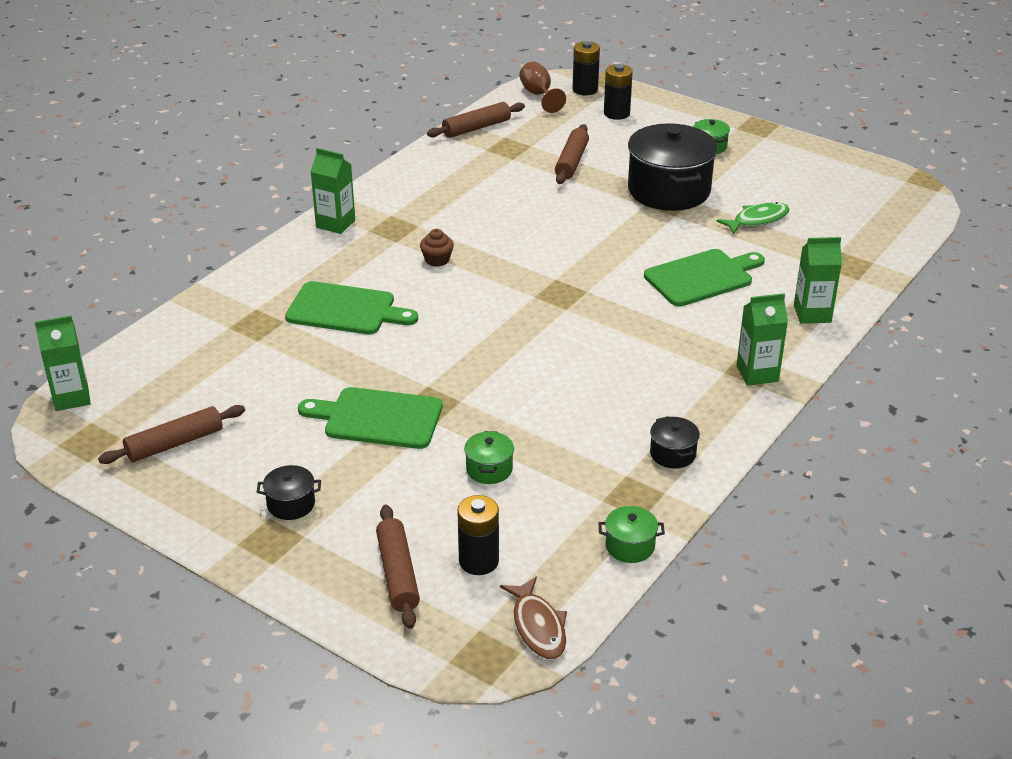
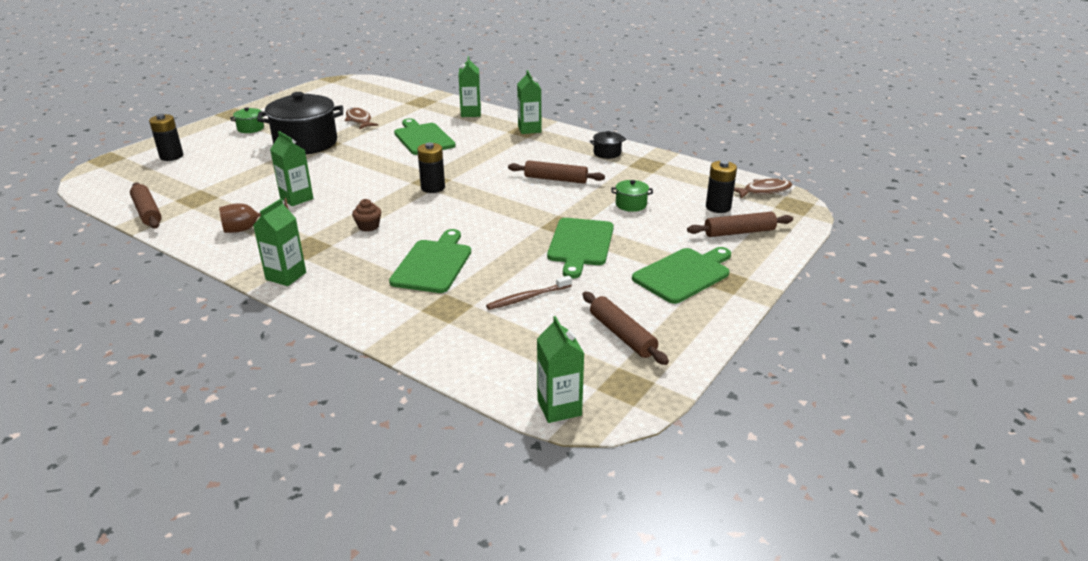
camera: 90 degrees left, 5 degrees down
black pot [257,465,321,520] -> green cutting board [632,247,731,304]
brown goblet [519,62,566,113] -> brown goblet moved to [219,198,288,233]
brown rolling pin [555,124,589,184] -> brown rolling pin moved to [508,160,605,184]
black battery [573,41,600,95] -> black battery moved to [417,142,445,193]
green pot [598,506,665,563] -> none
green fish [716,202,789,235] -> brown fish [345,107,378,129]
none -> green carton [270,131,313,206]
none -> brown toothbrush [486,276,572,310]

